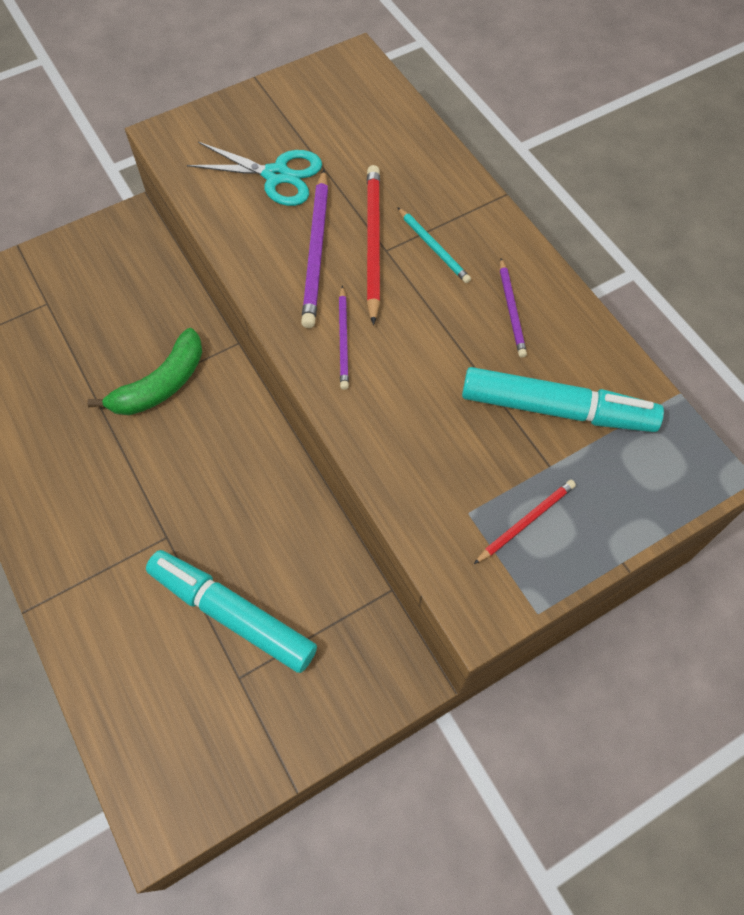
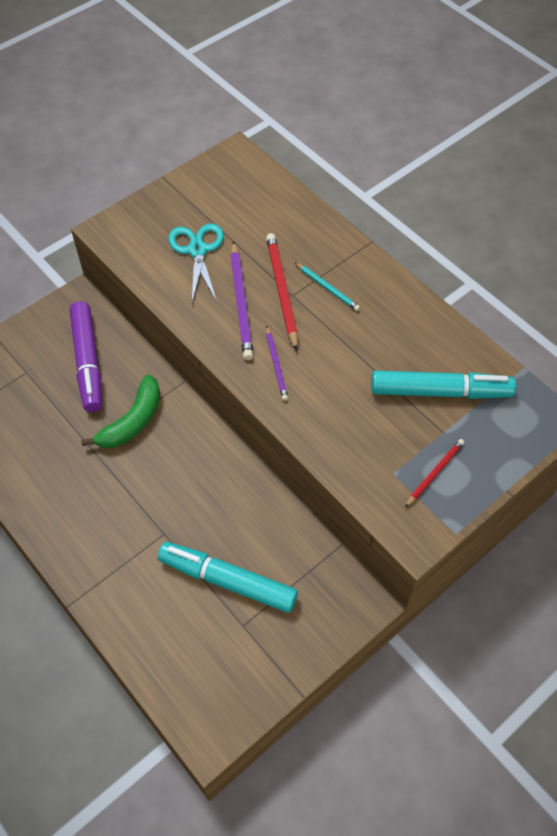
camera: 10 degrees left, 5 degrees down
turquoise scissors [187,142,322,206] -> turquoise scissors turned 105 degrees counterclockwise [168,224,224,302]
purple pencil [500,258,527,358] -> none
none -> purple marker [70,301,102,412]

